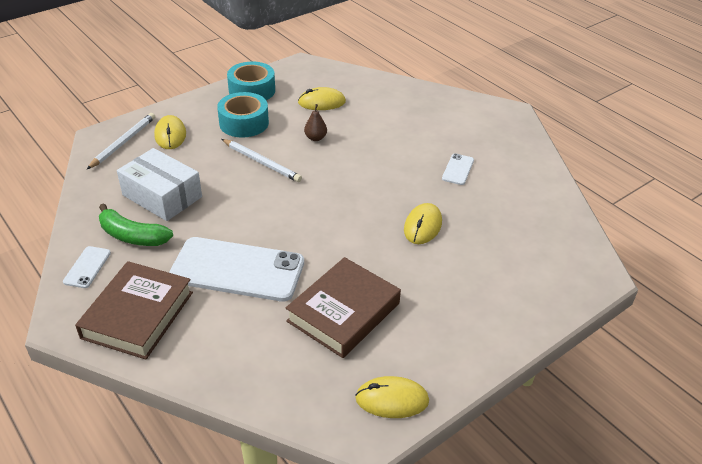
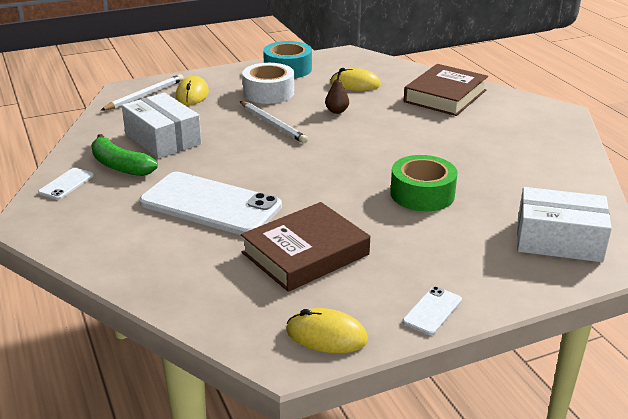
camera: 15 degrees right, 10 degrees down
brown book [75,261,193,359] -> brown book moved to [404,64,488,116]
turquoise tape [217,92,269,138] -> white tape [242,63,294,104]
yellow mouse [404,203,442,244] -> green tape [390,155,458,211]
white phone [442,153,474,185] -> white phone moved to [402,286,462,335]
none -> white box [517,187,612,262]

